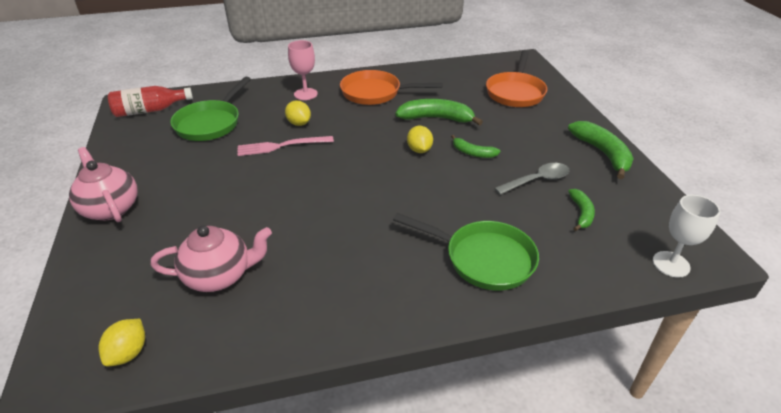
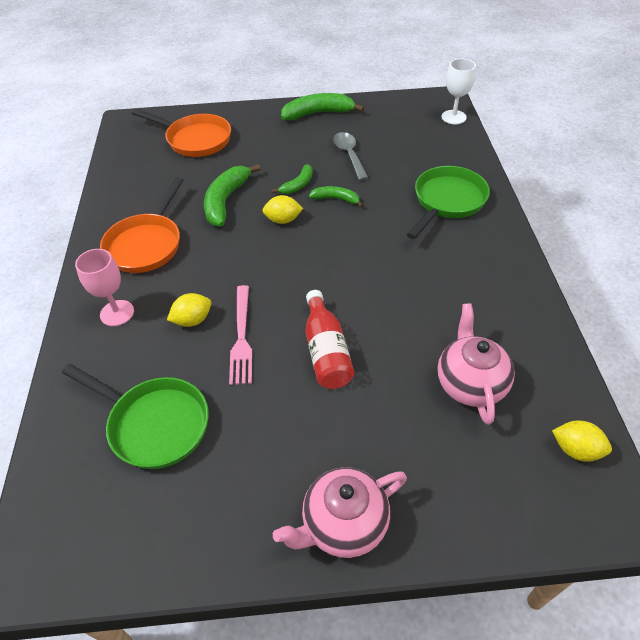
camera: 80 degrees left, 10 degrees up
red bottle [108,86,193,117] -> red bottle moved to [305,290,354,389]
green banana [568,189,595,231] -> green banana moved to [309,186,363,207]

